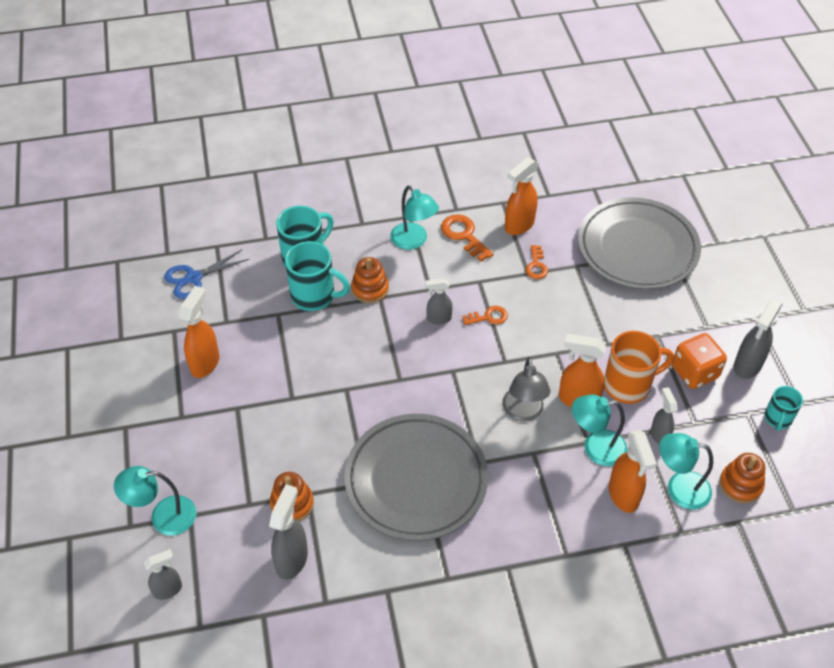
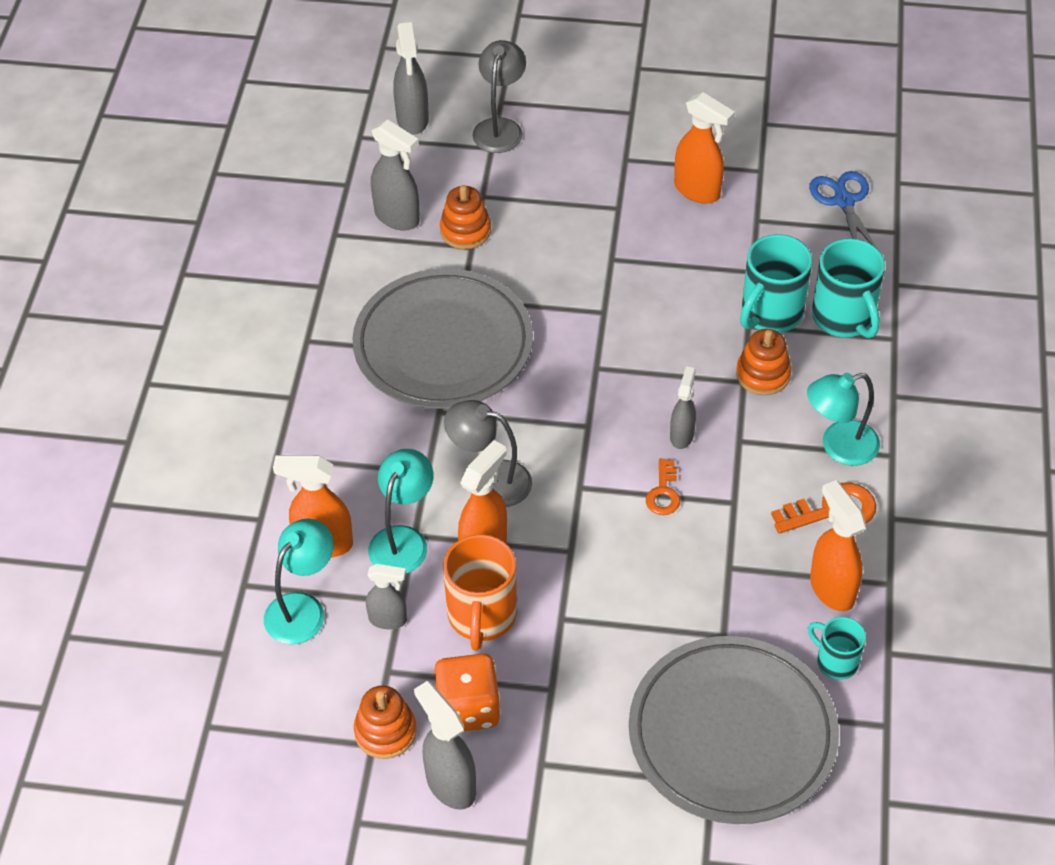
camera: 110 degrees right, 0 degrees up
turquoise lamp [114,466,197,535] -> grey lamp [472,40,526,153]
grey spray bottle [144,549,182,600] -> grey spray bottle [393,22,429,134], size x1.57
orange key [526,245,548,279] -> none
orange stacking toy [719,453,765,503] -> orange stacking toy moved to [354,686,417,759]
turquoise mug [764,386,803,431] -> turquoise mug moved to [808,617,866,680]

